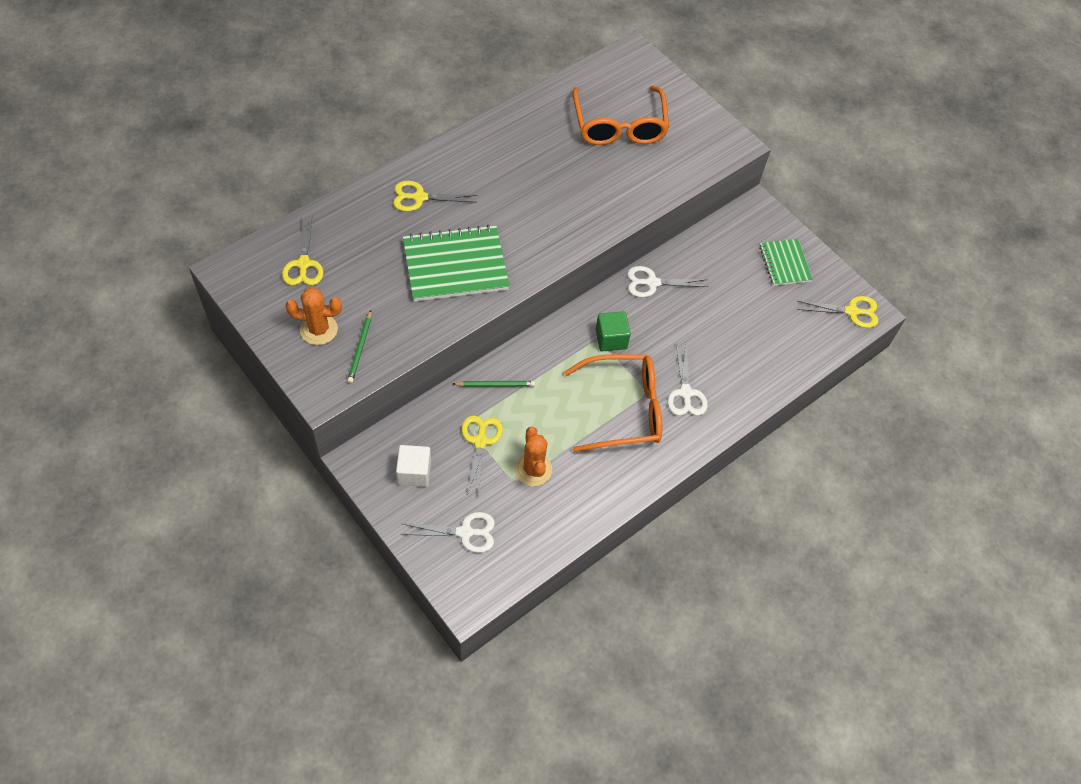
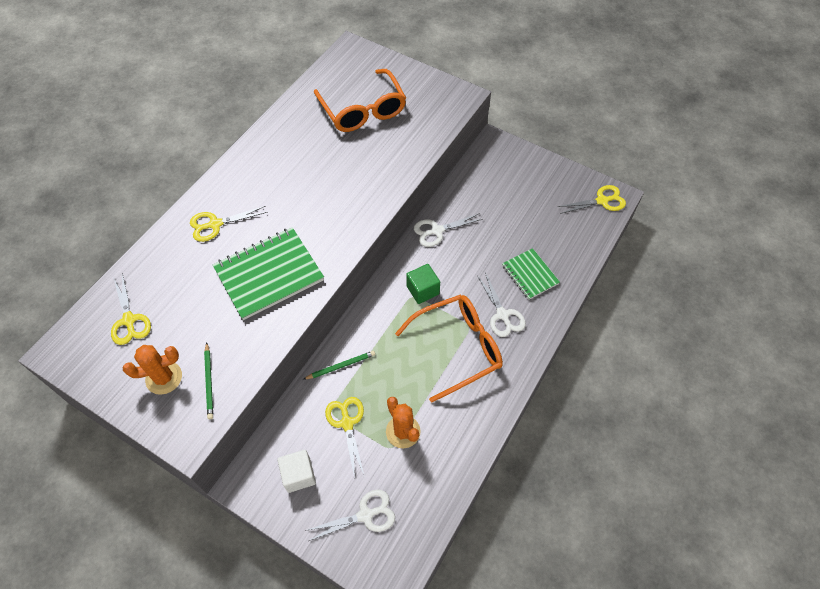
camera: 15 degrees left, 0 degrees up
green notebook [759,239,813,286] -> green notebook moved to [502,248,560,300]

